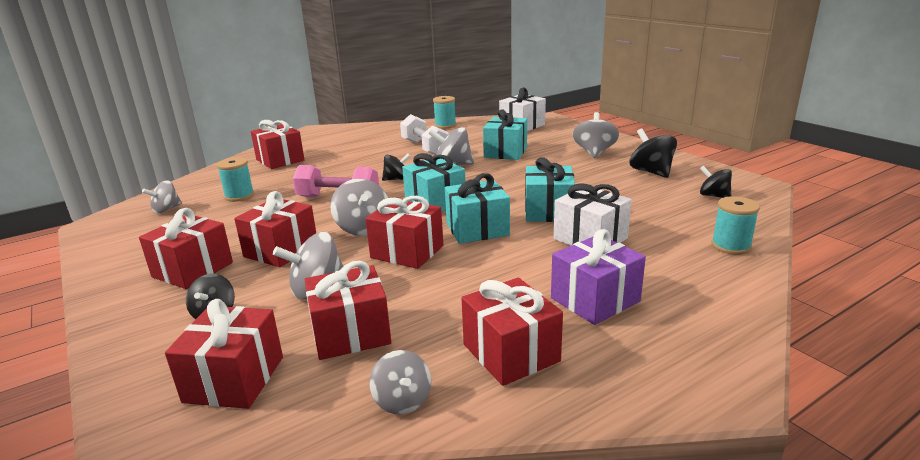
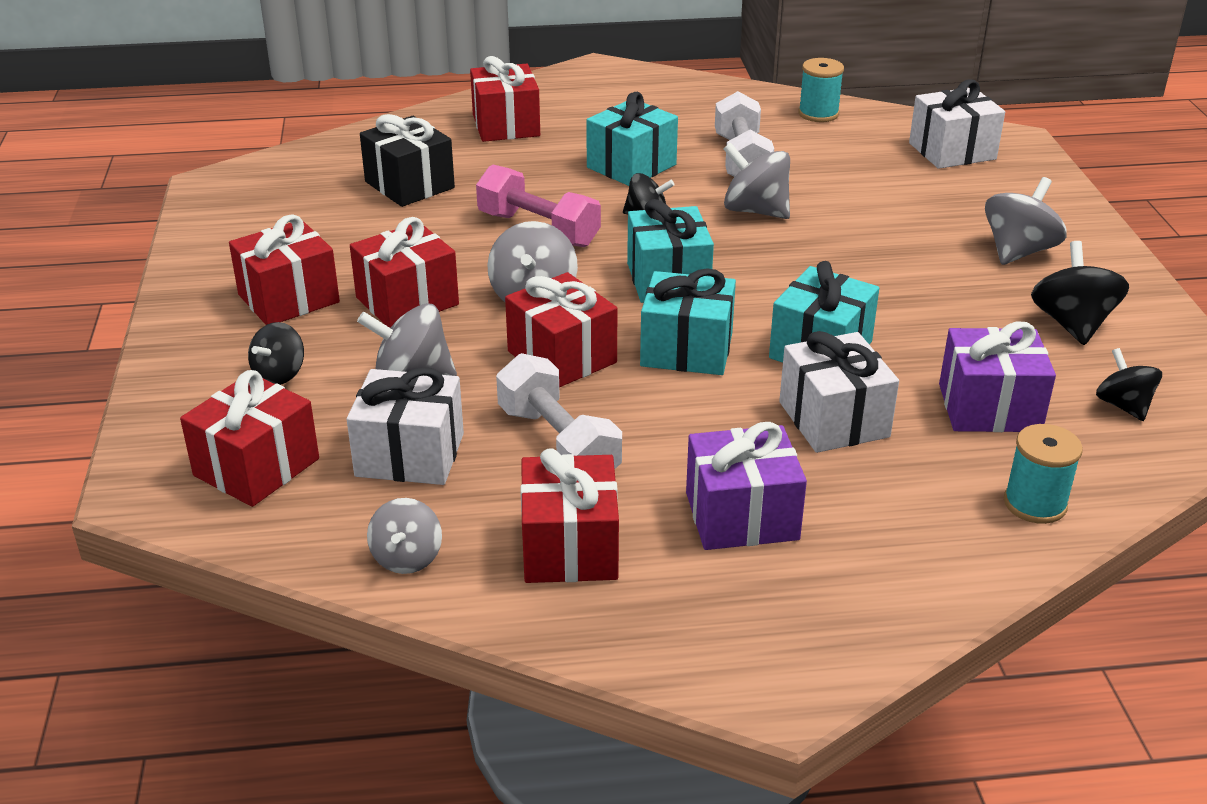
camera: 25 degrees right, 10 degrees up
grey spinning top [142,180,182,213] -> none
turquoise spool [217,157,254,202] -> black gift [360,114,455,207]
red gift [305,261,391,360] -> white gift [347,367,464,485]
turquoise gift [483,109,527,160] -> turquoise gift moved to [586,92,678,186]
none -> white dumbbell [496,353,622,469]
none -> purple gift [939,321,1056,432]

